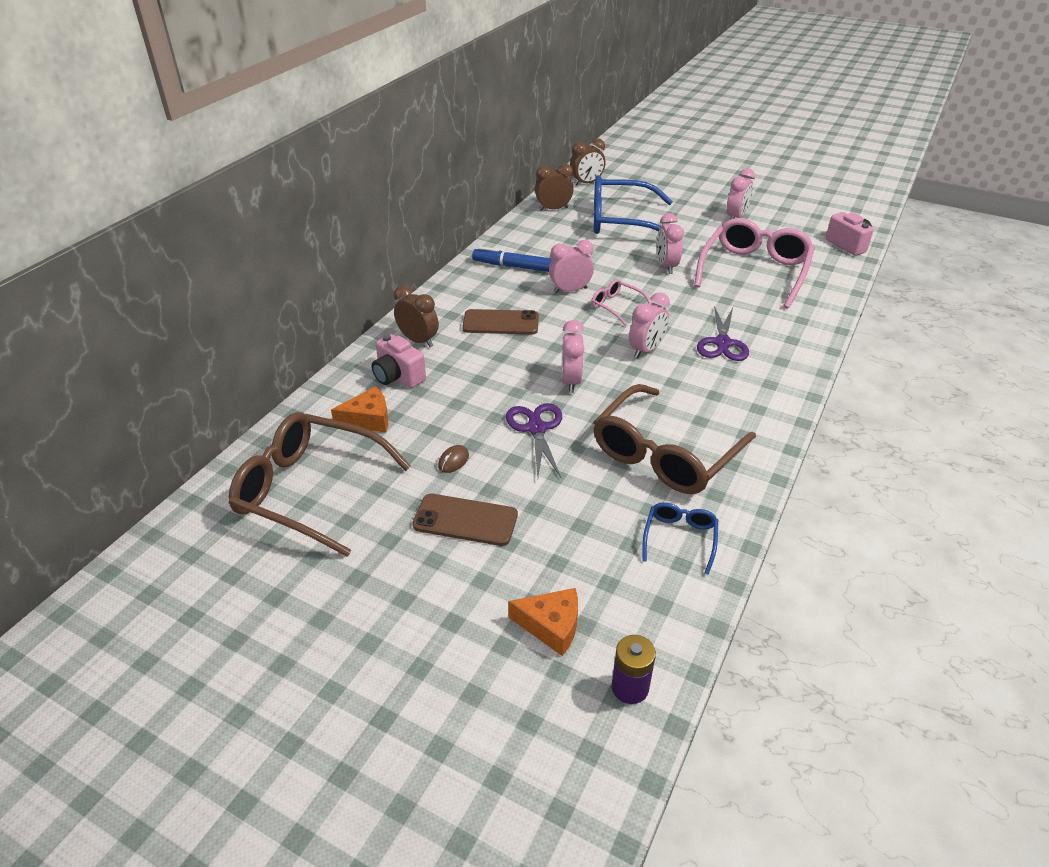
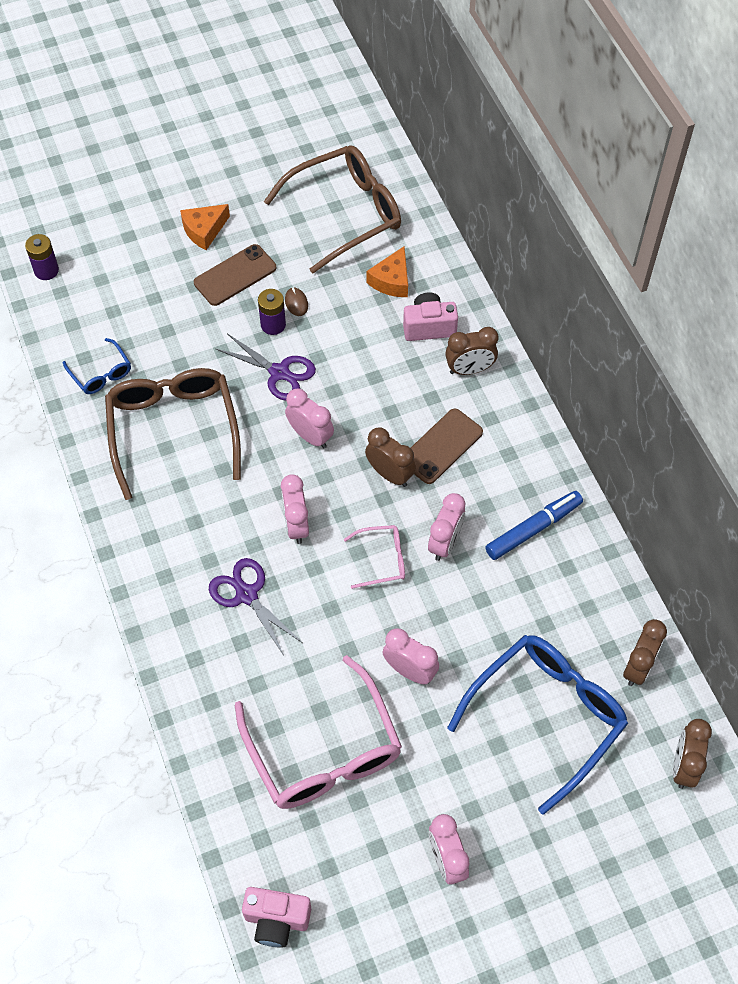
camera: 130 degrees right, 20 degrees up
orange cheese [508,588,578,656] -> orange cheese moved to [180,204,230,250]
none -> purple battery [258,289,286,335]
none -> brown clock [365,427,416,487]

